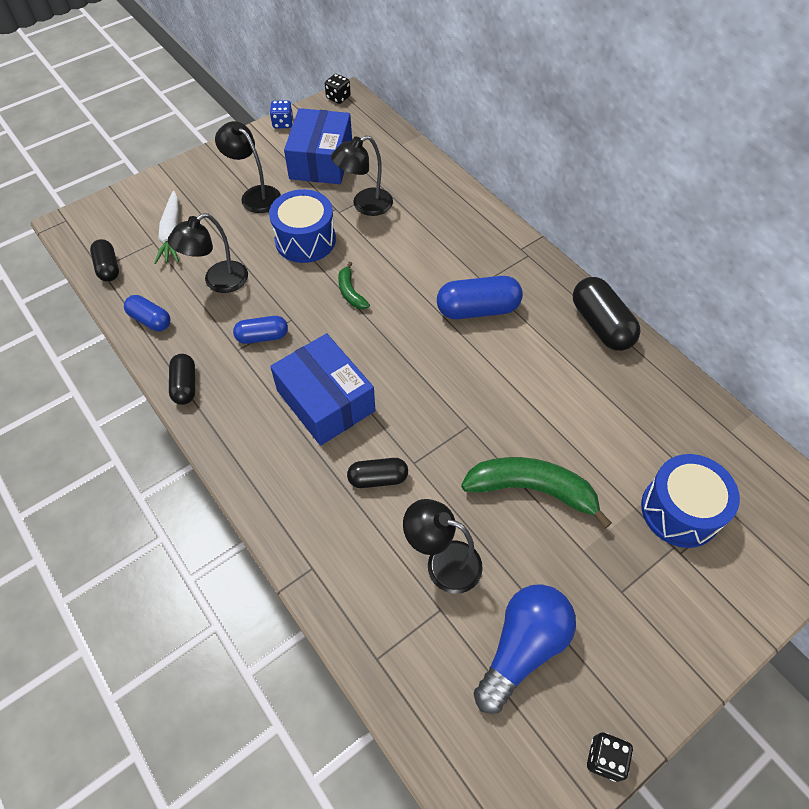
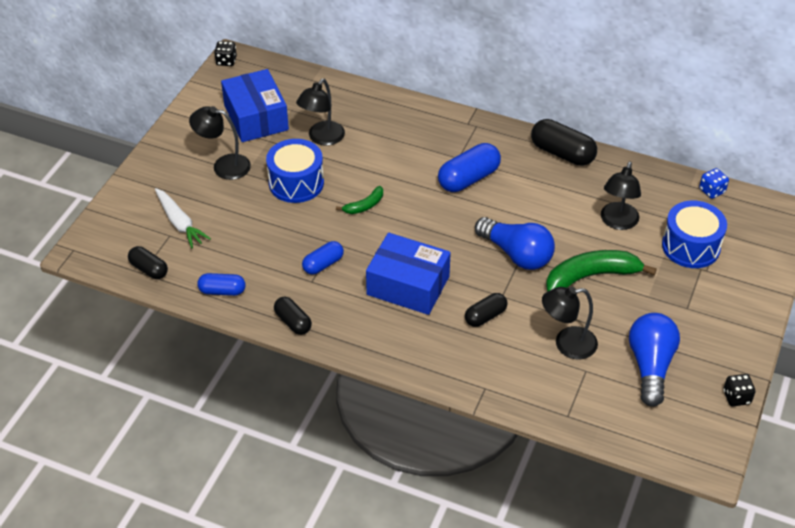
camera: 30 degrees left, 10 degrees down
black lamp [168,213,248,293] -> black lamp moved to [601,161,641,230]
blue dice [270,100,293,128] -> blue dice moved to [699,168,729,199]
green banana [338,262,370,309] -> green banana turned 75 degrees counterclockwise [336,186,383,214]
none -> blue light bulb [475,217,555,270]

